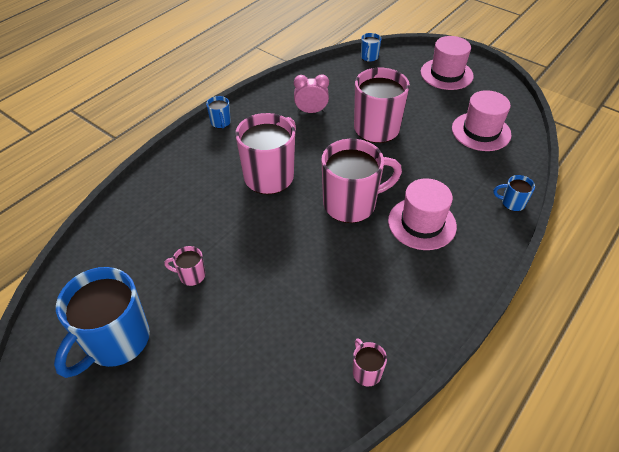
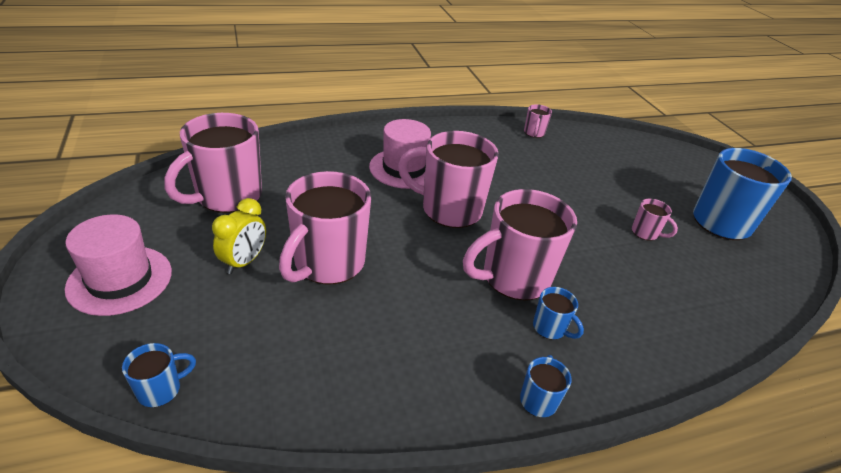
camera: 150 degrees left, 10 degrees down
pink clock [294,74,329,113] -> none
pink hat [452,90,512,151] -> pink mug [164,113,262,213]
blue mug [494,175,535,211] -> blue mug moved to [533,287,584,340]
none -> yellow clock [212,198,266,274]

